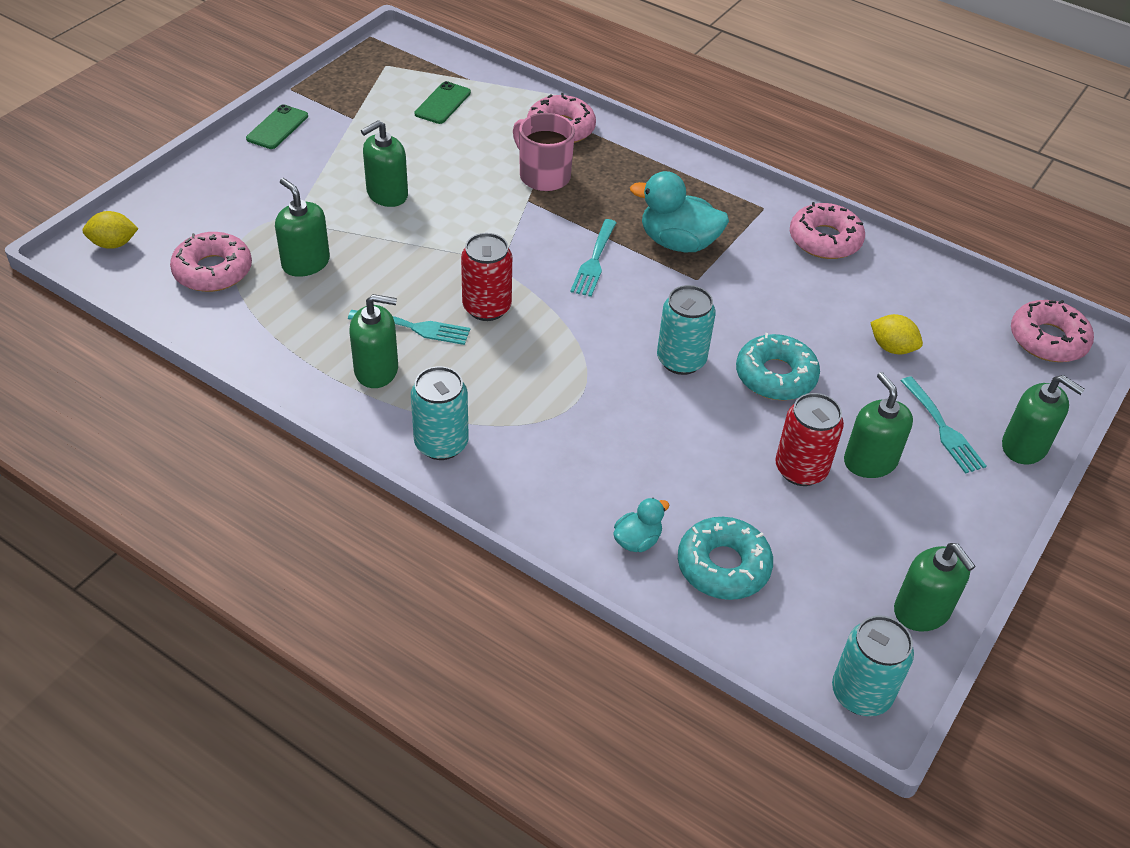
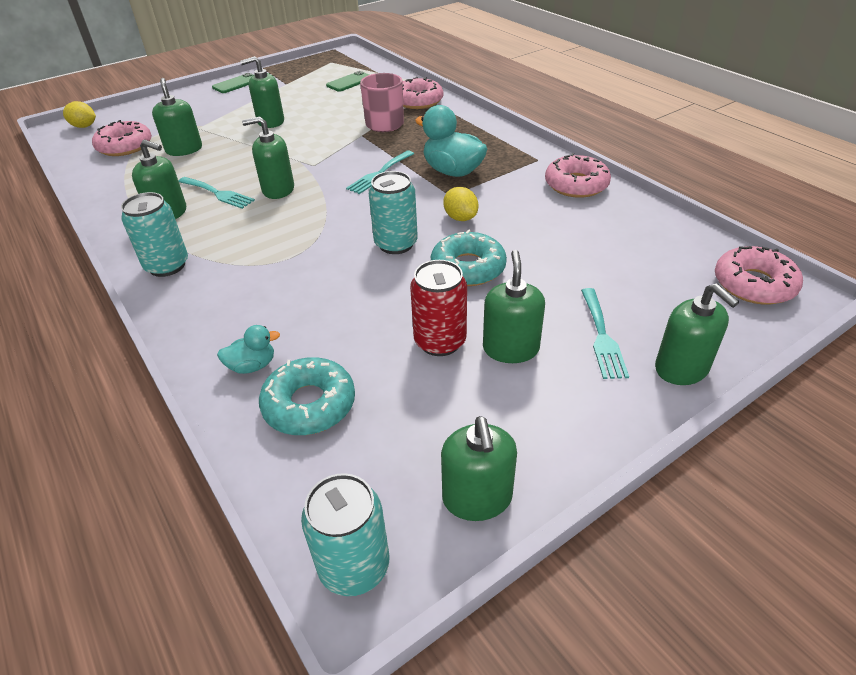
camera: 25 degrees right, 5 degrees down
red can [461,233,512,321] -> green soap dispenser [242,116,294,199]
yellow lemon [870,314,923,354] -> yellow lemon moved to [443,187,478,221]

